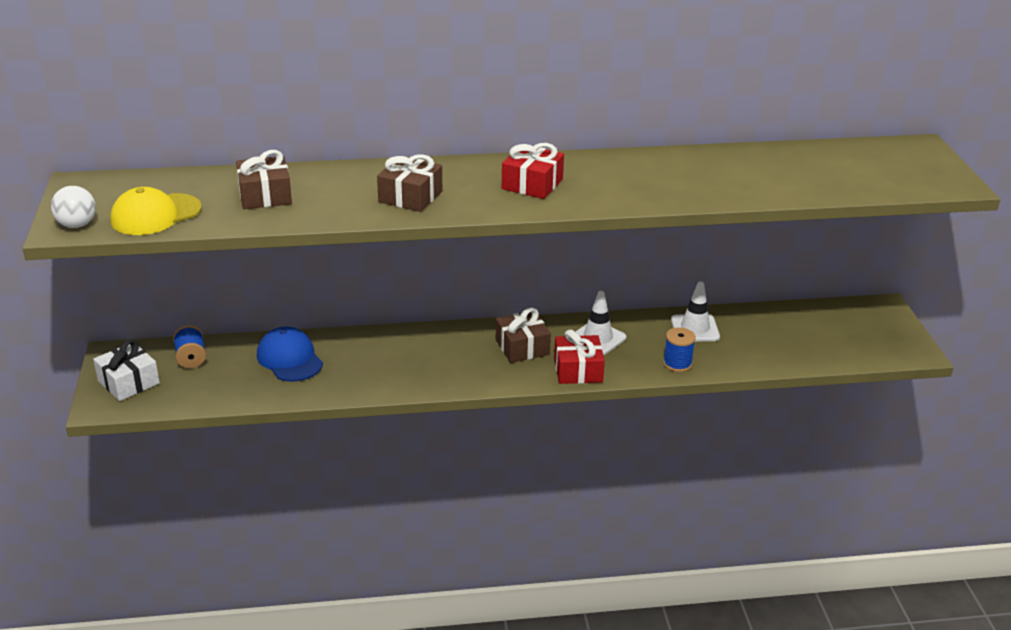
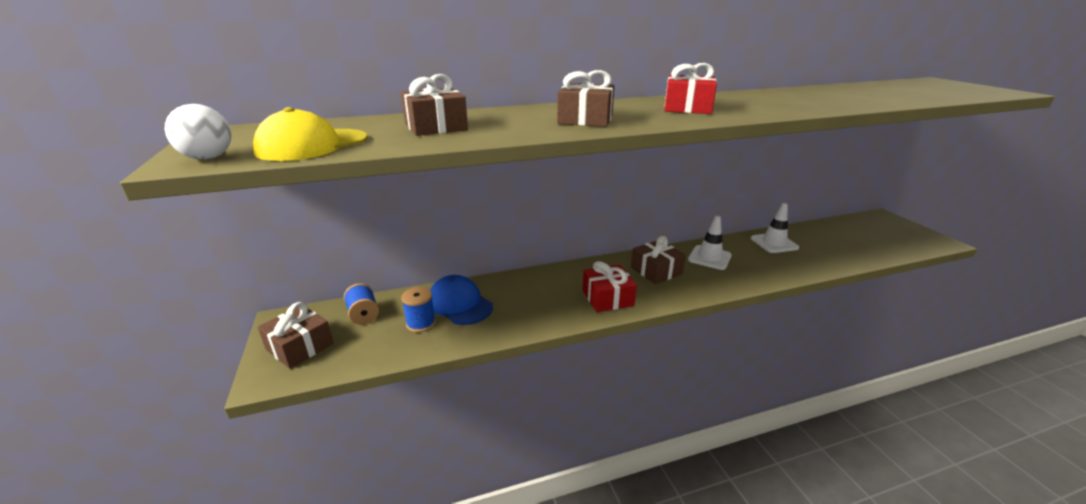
camera: 10 degrees left, 5 degrees down
white gift [93,339,160,401] -> brown gift [258,302,334,369]
red gift [554,330,605,384] -> red gift moved to [583,261,637,312]
blue spool [663,327,696,372] -> blue spool moved to [401,287,436,332]

